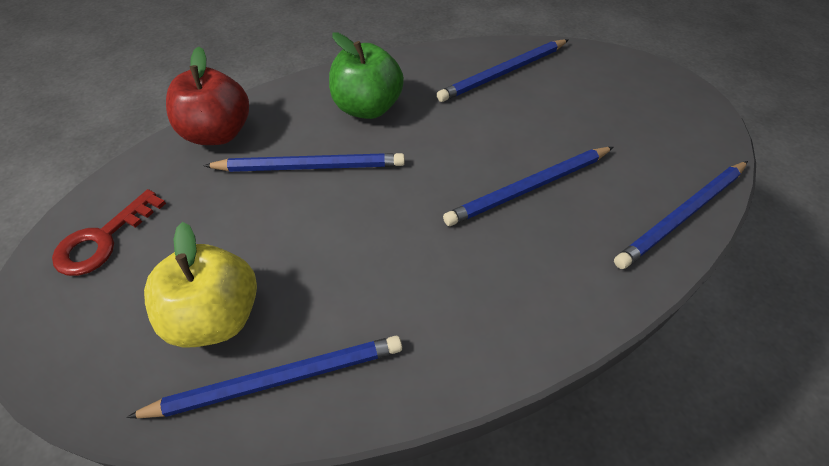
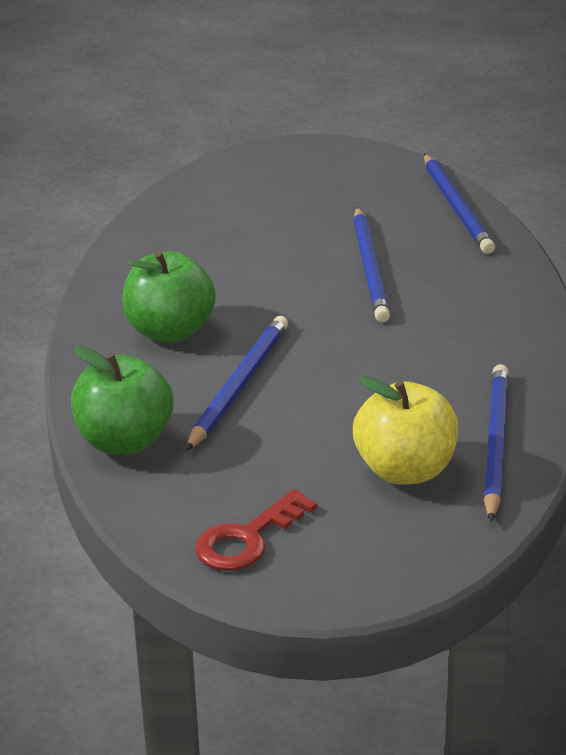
camera: 65 degrees left, 20 degrees down
red key [52,189,166,276] -> red key turned 75 degrees clockwise [195,489,317,571]
red apple [166,47,249,145] -> green apple [71,346,174,455]
blue pencil [437,39,569,102] -> none

